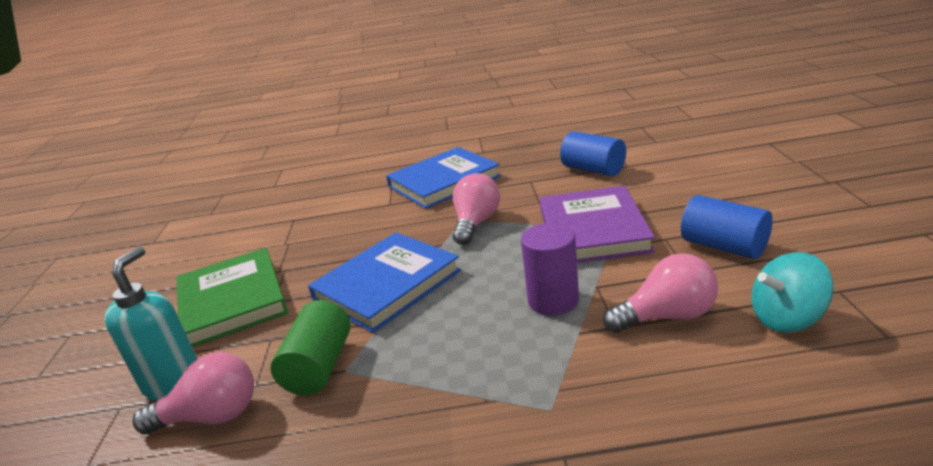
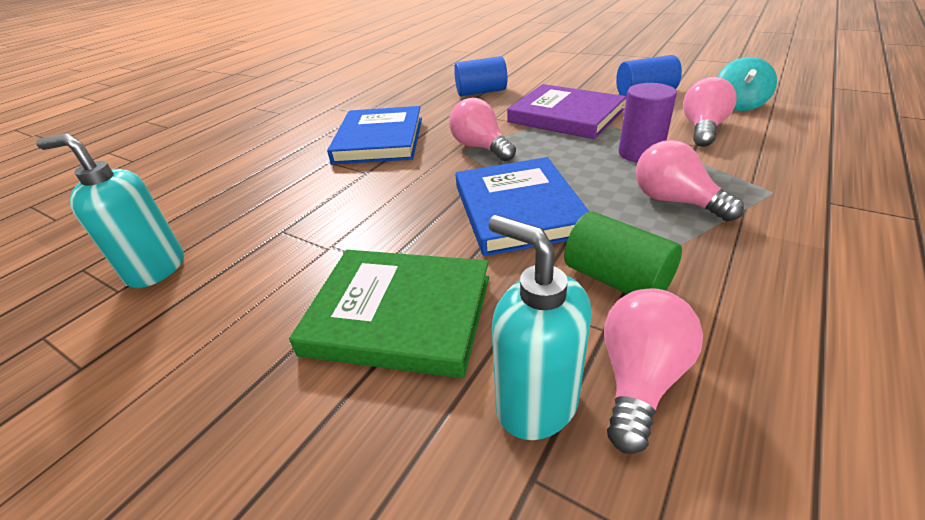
camera: 55 degrees left, 10 degrees up
none -> turquoise soap dispenser [36,134,184,288]
none -> pink light bulb [636,140,744,221]

